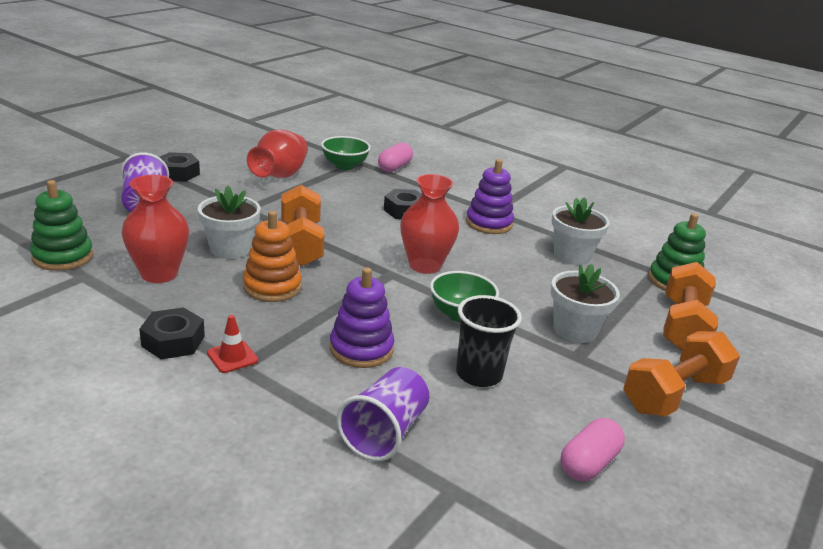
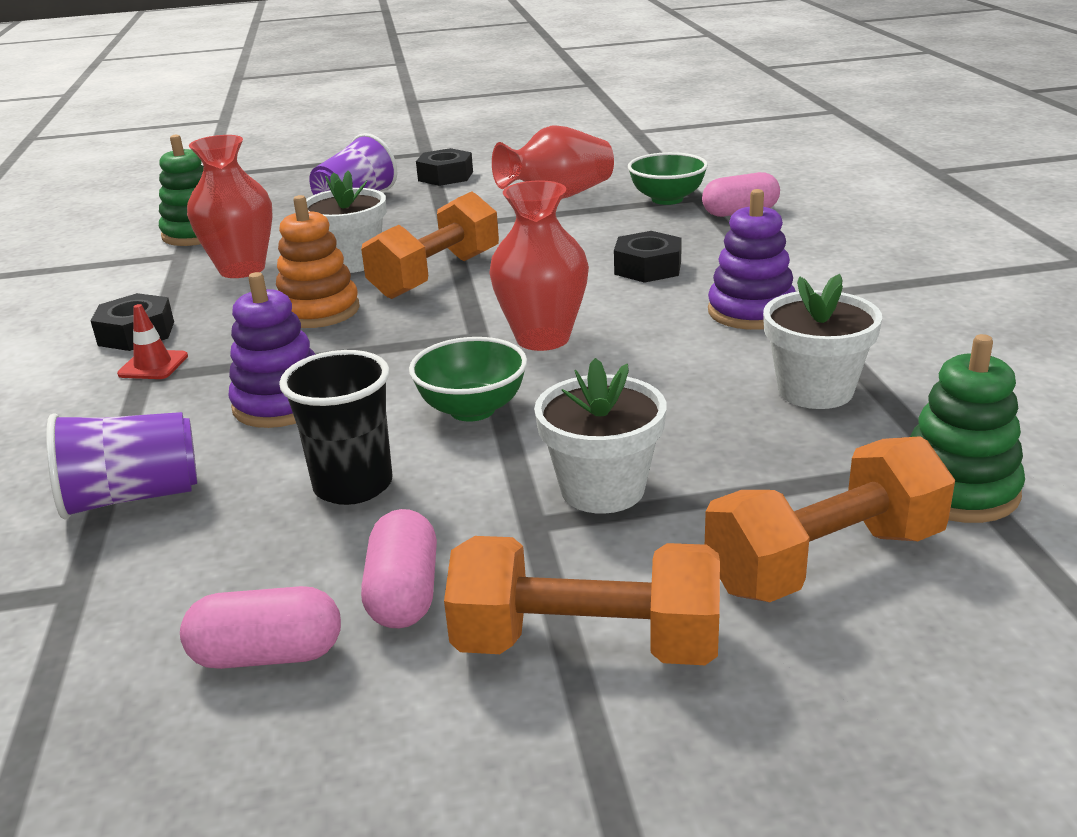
camera: 50 degrees right, 0 degrees up
none -> pink capsule [361,509,437,628]

